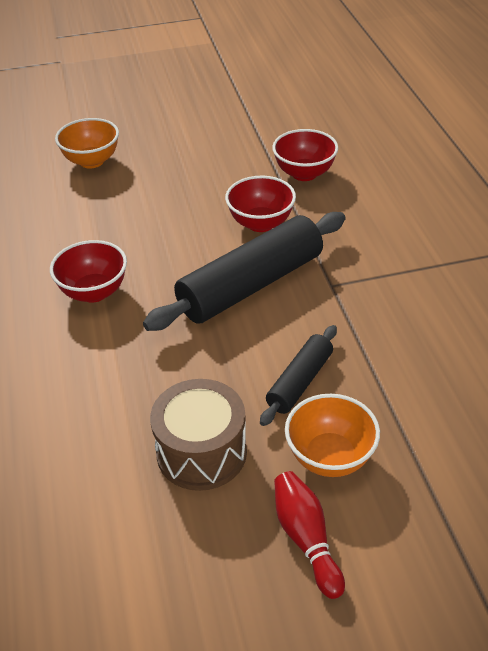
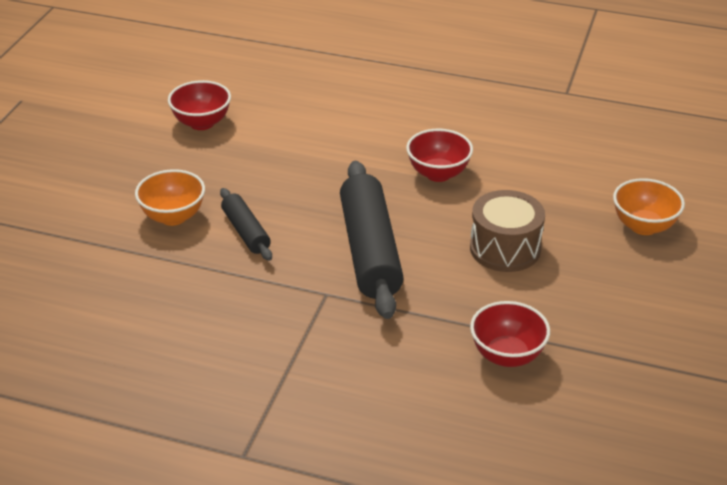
camera: 120 degrees right, 5 degrees down
brown drum [150,379,247,491] -> brown drum moved to [470,190,545,272]
red bowl [225,176,296,232] -> red bowl moved to [168,80,231,130]
red bowling pin [274,471,345,599] -> none

